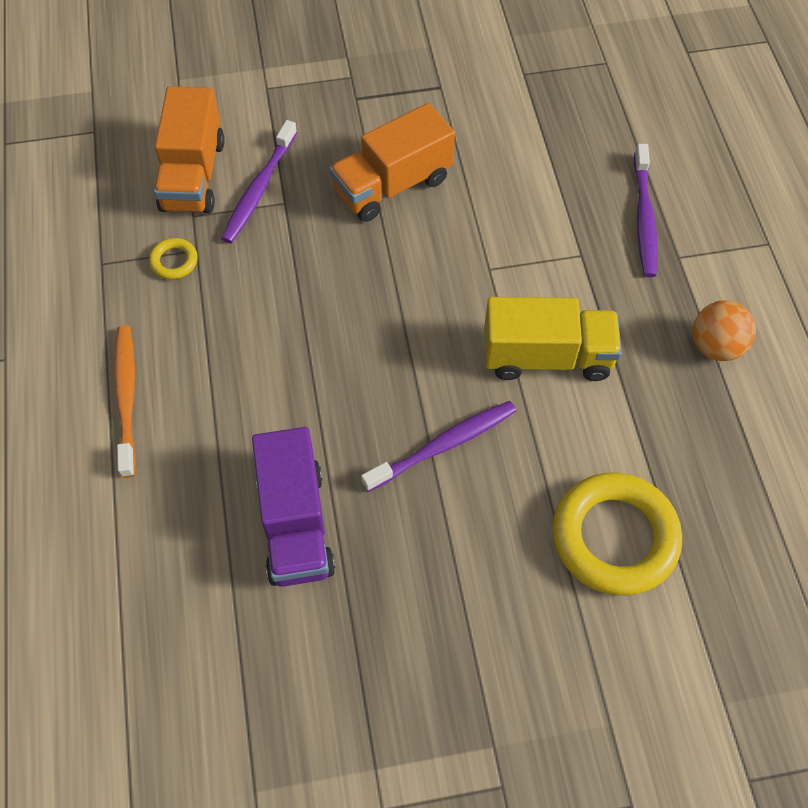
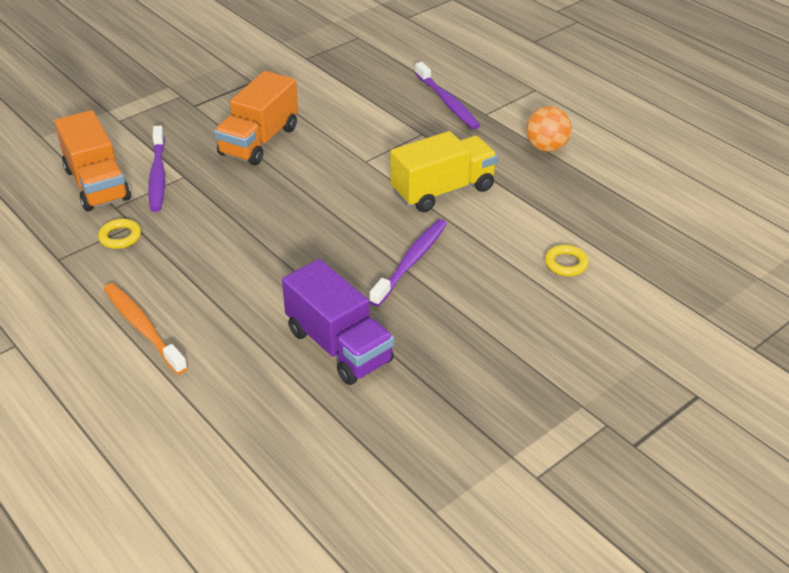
camera: 30 degrees left, 20 degrees down
yellow ring [552,472,682,596] -> yellow ring [545,245,589,276], size x0.44

